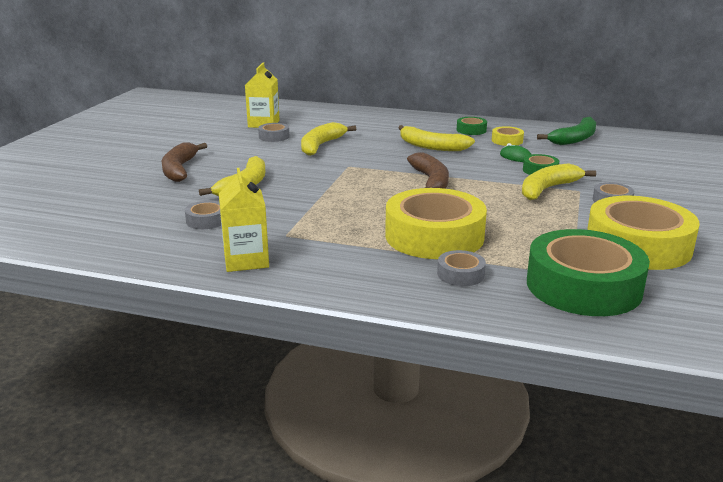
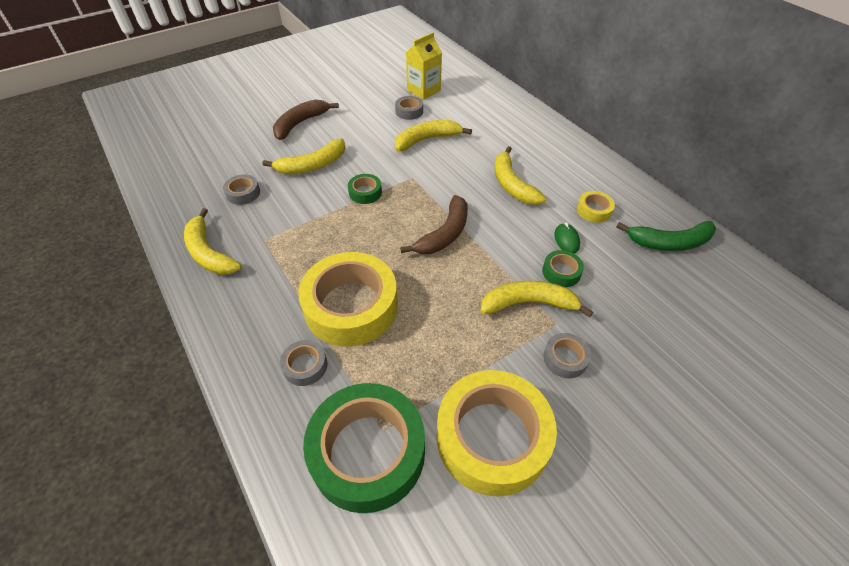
camera: 40 degrees right, 25 degrees up
yellow carton [219,168,269,272] -> yellow banana [184,208,242,275]
green tape [457,117,487,135] -> green tape moved to [348,174,382,204]

